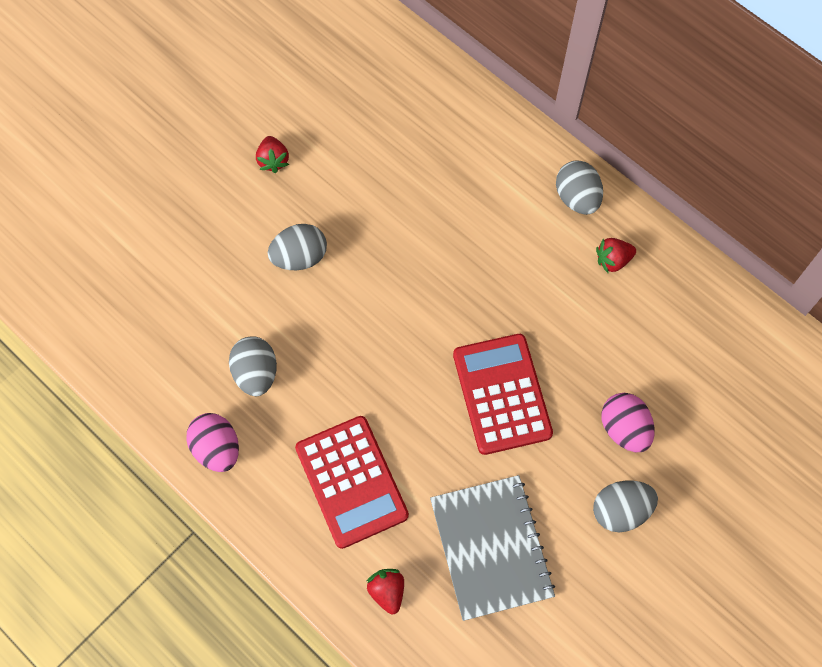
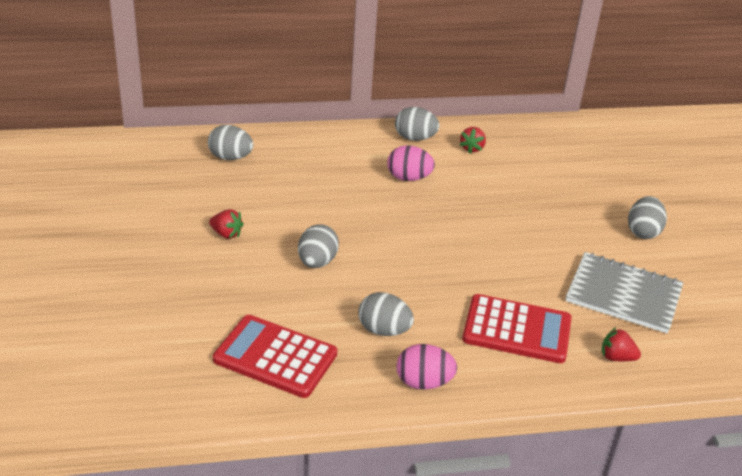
camera: 55 degrees left, 30 degrees down
red calculator [453,334,553,455] -> red calculator moved to [213,315,337,398]
pink egg [601,393,655,452] -> pink egg moved to [387,145,435,181]
none -> grey egg [208,125,253,160]

